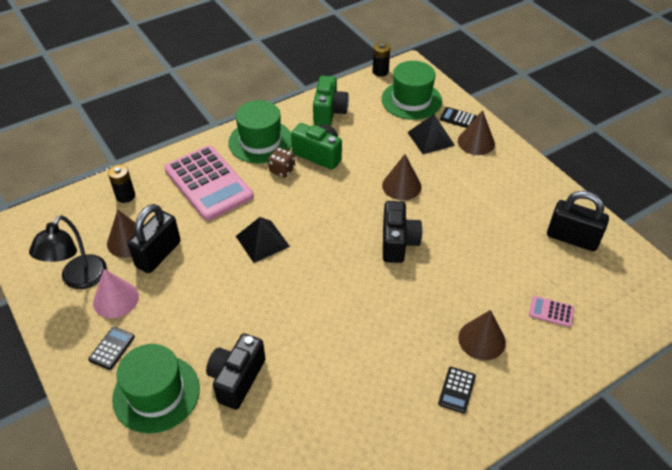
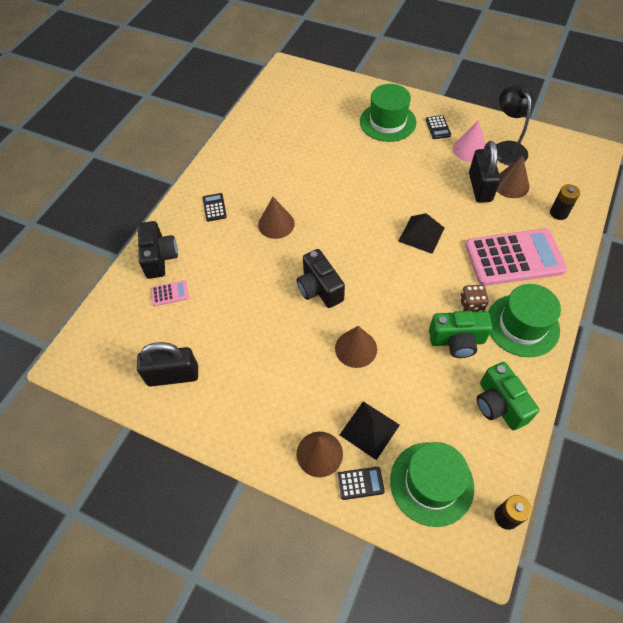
camera: 150 degrees right, 10 degrees up
pink calculator [164,145,254,221] -> pink calculator turned 150 degrees clockwise [465,229,567,286]
black camera [206,333,265,410] -> black camera moved to [138,221,178,279]
brown cone [458,310,506,360] -> brown cone moved to [258,197,295,239]

